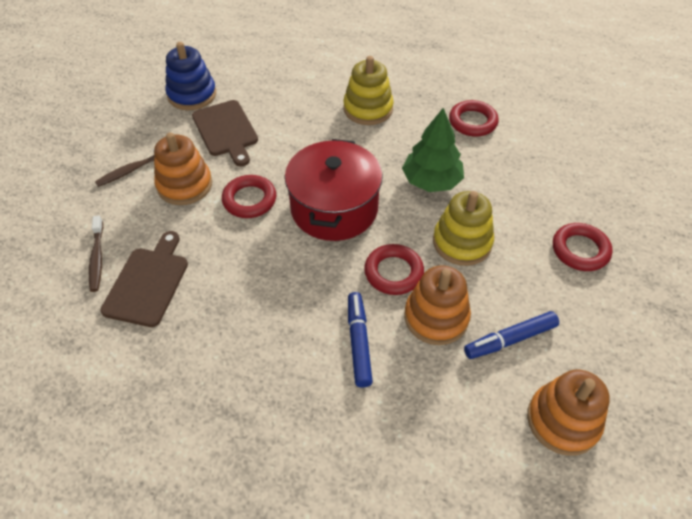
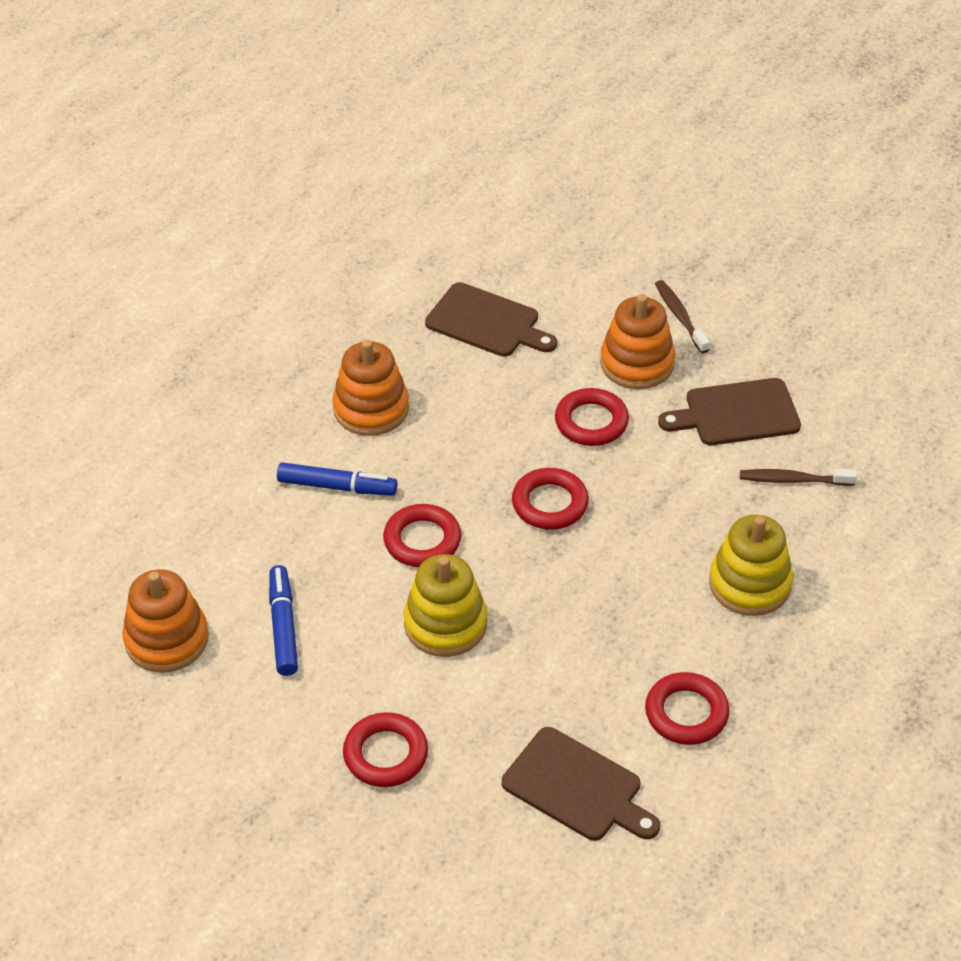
camera: 105 degrees right, 5 degrees down
brown toothbrush [89,216,103,292] -> brown toothbrush moved to [740,469,857,486]
blue stacking toy [165,42,216,110] -> none
red pot [285,139,383,241] -> red ring [512,468,589,530]
green tree [402,108,464,192] -> none
orange stacking toy [404,266,471,345] -> orange stacking toy moved to [332,340,409,436]
none -> brown cutting board [502,727,660,841]

